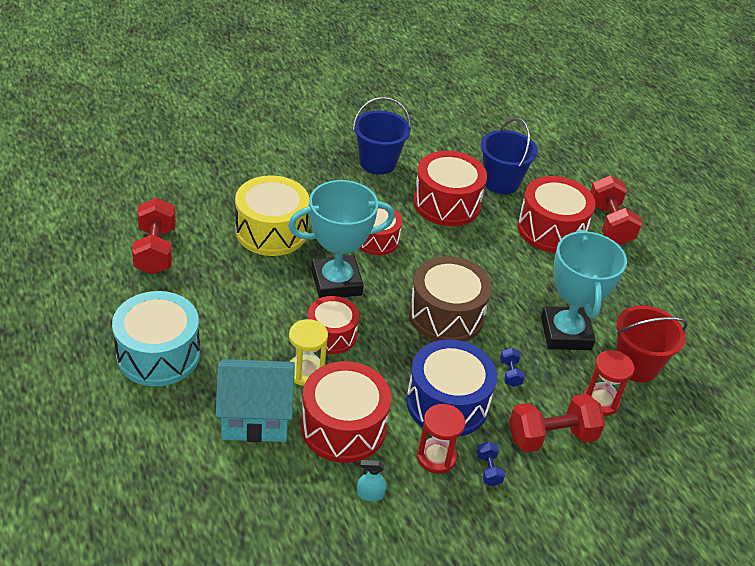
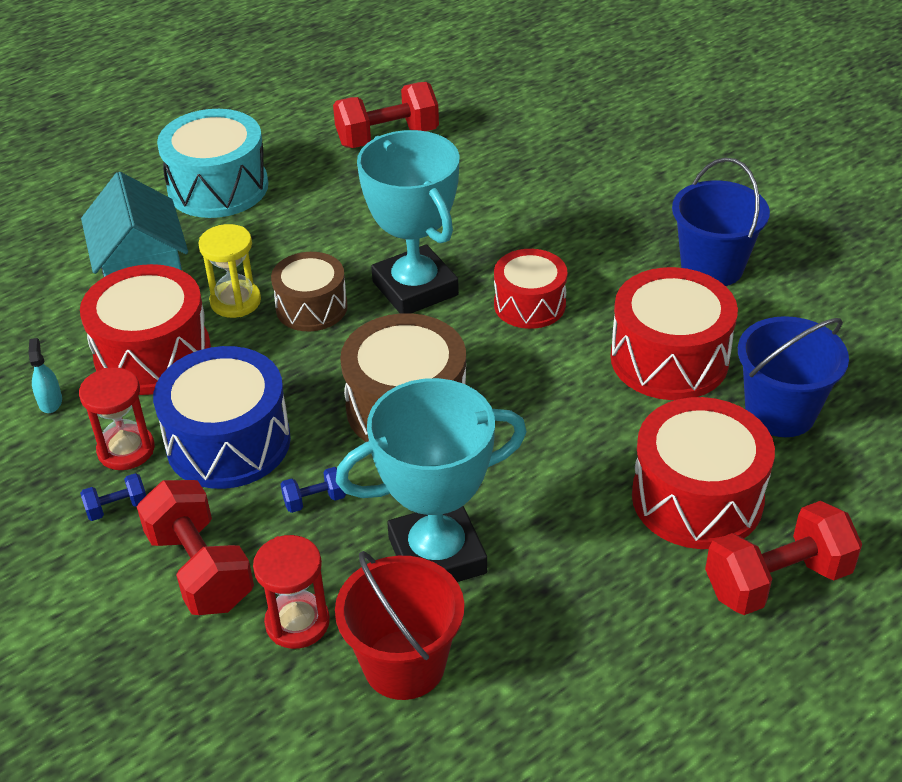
camera: 80 degrees right, 0 degrees up
yellow drum [235,175,309,256] -> none
red drum [308,296,359,354] -> brown drum [271,252,348,331]

